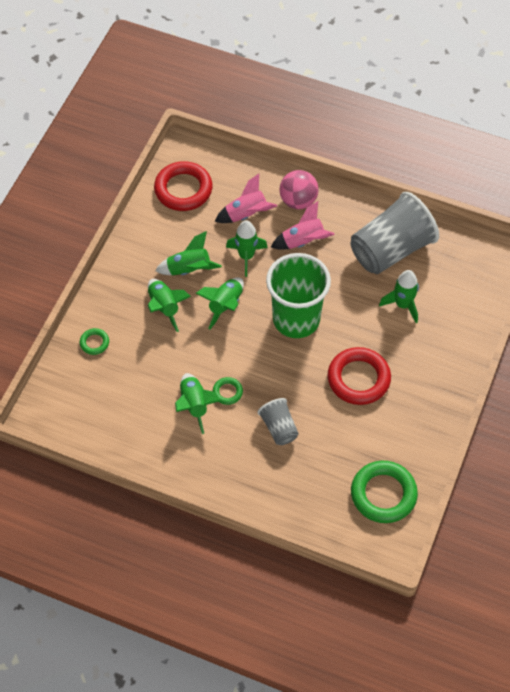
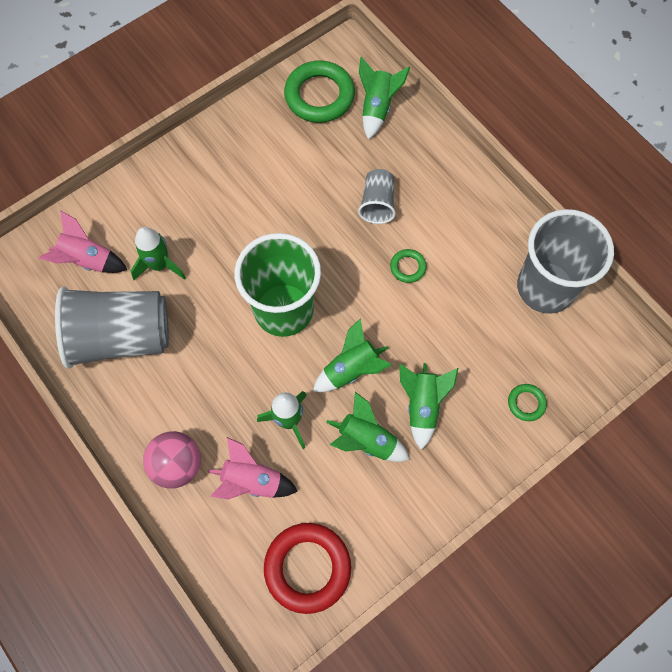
camera: 150 degrees left, 10 degrees up
green rocket [175,373,221,434] -> green rocket moved to [359,57,410,140]
pink rocket [271,201,335,250] -> pink rocket moved to [39,210,127,273]
red ring [328,347,391,405] -> none
none -> grey cup [517,209,614,314]

